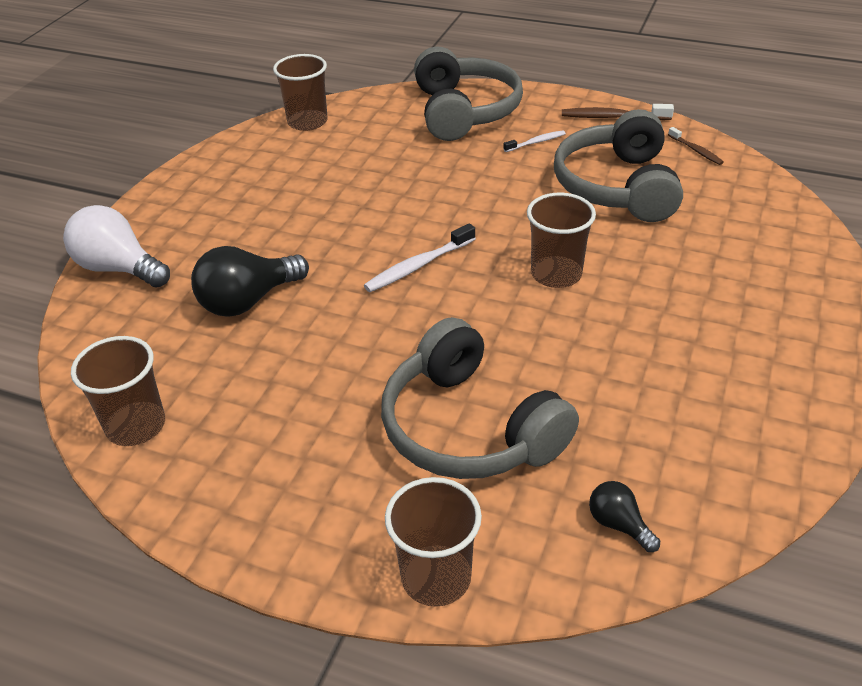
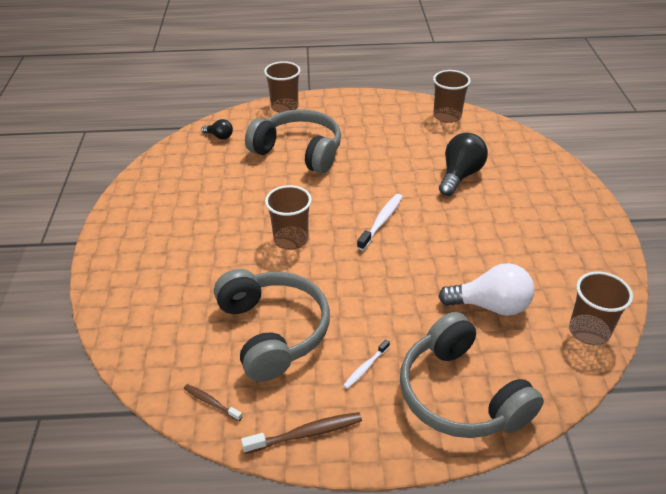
camera: 155 degrees right, 0 degrees up
white light bulb [63,205,170,287] -> white light bulb moved to [438,263,534,316]

